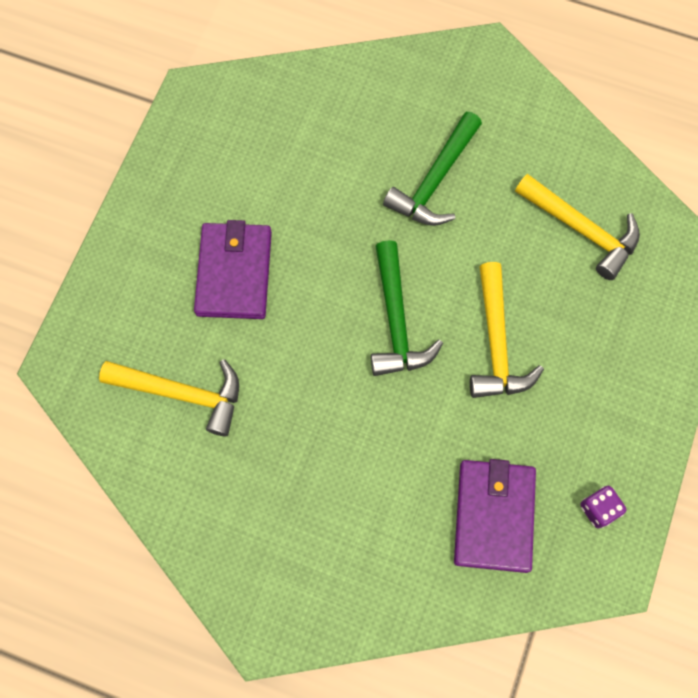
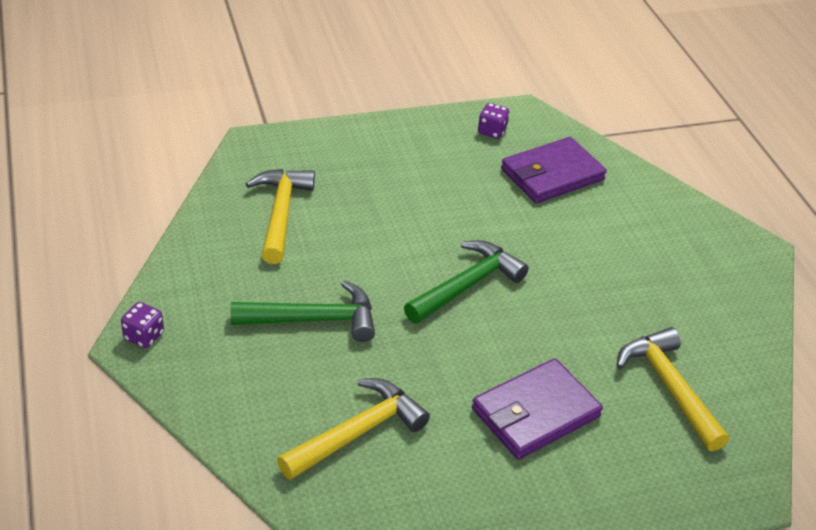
camera: 130 degrees left, 30 degrees down
yellow hammer [470,262,544,398] -> yellow hammer moved to [277,378,430,480]
none -> purple dice [121,302,164,348]

